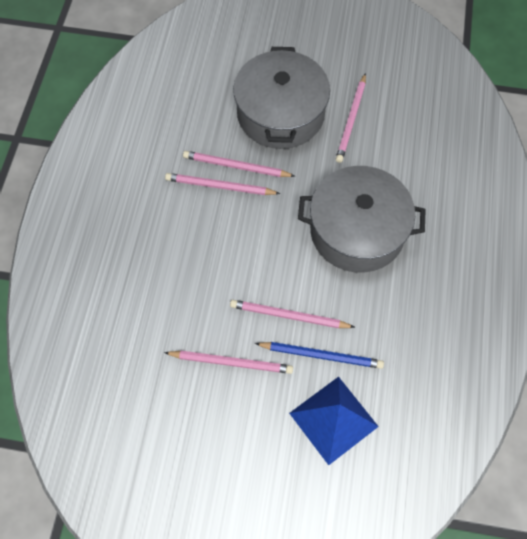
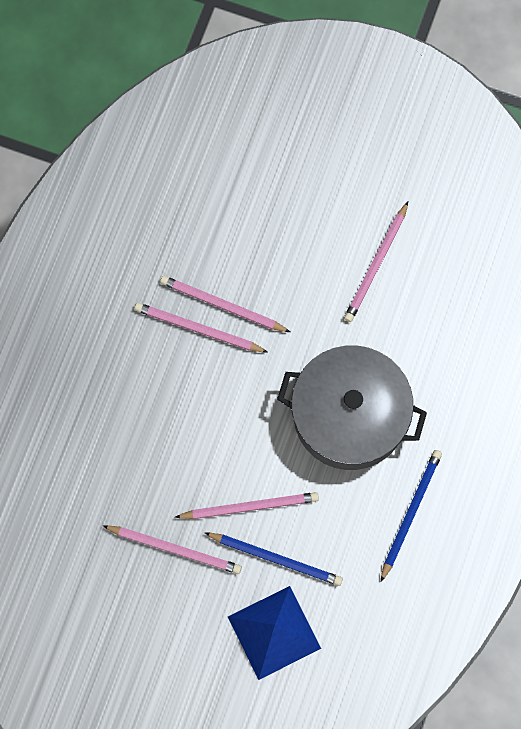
camera: 10 degrees right, 10 degrees up
pink pencil [230,300,355,328] -> pink pencil turned 150 degrees clockwise [175,492,319,519]
grey pot [233,47,330,149] -> none
none -> blue pencil [381,450,442,582]

